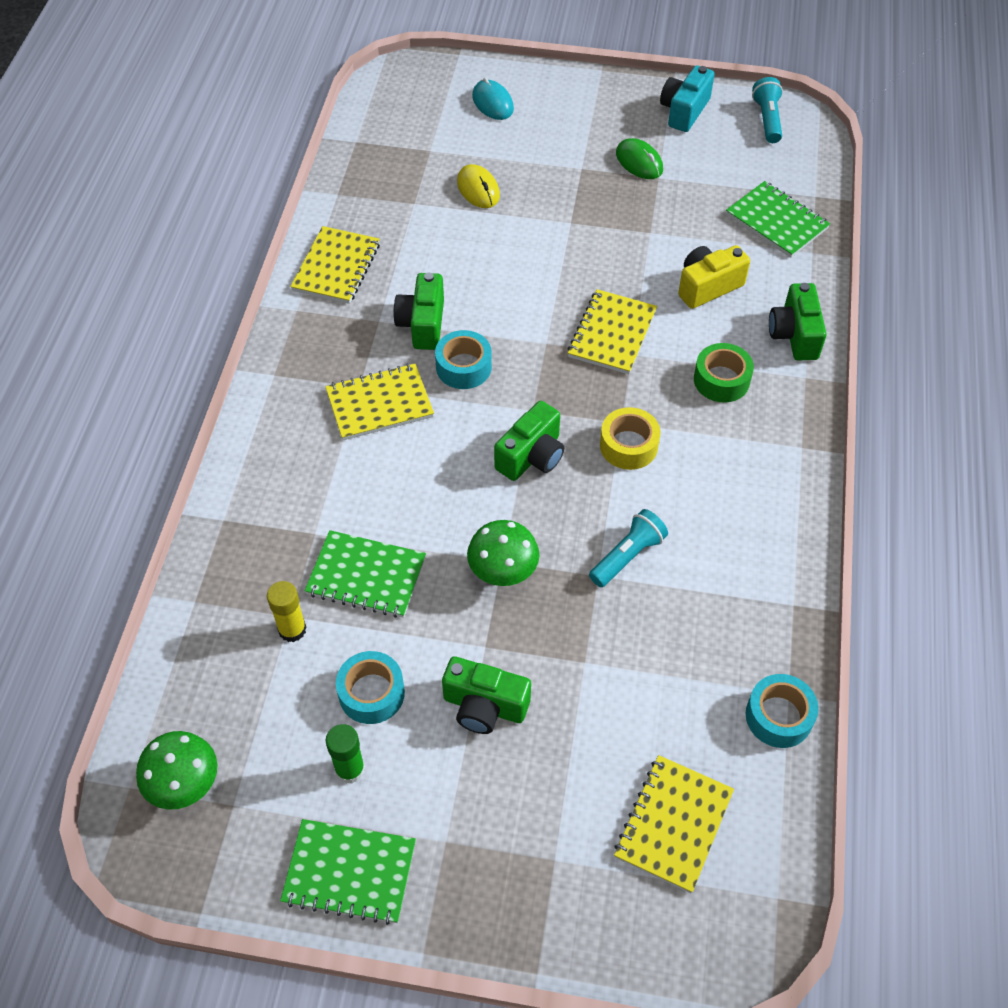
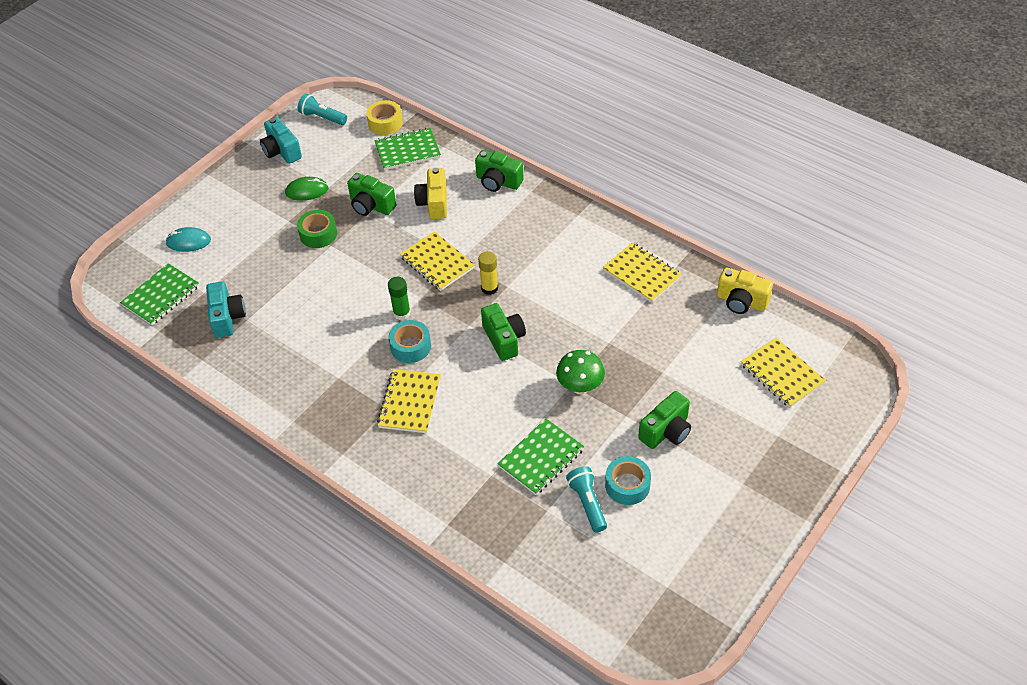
camera: 60 degrees left, 5 degrees down
green mushroom [136,731,218,810] -> none
yellow glue stick [267,581,307,642] -> yellow glue stick moved to [478,251,498,295]
green notebook [280,819,416,925] -> green notebook moved to [120,263,199,326]
yellow notebook [290,226,380,304] -> yellow notebook moved to [603,242,682,303]
green glue stick [326,724,365,784] -> green glue stick moved to [388,277,411,320]
green camera [393,273,444,350] -> green camera moved to [347,173,396,216]
yellow mouse [457,164,500,208] -> none
turquoise flashlight [589,509,668,587] -> turquoise flashlight moved to [566,466,607,533]
yellow tape [600,407,661,470] -> yellow tape moved to [366,100,403,135]
green tape [694,343,754,403] -> green tape moved to [297,210,337,248]
turquoise tape [746,674,819,748] -> yellow camera [717,267,773,314]
none -> turquoise camera [206,281,246,338]

